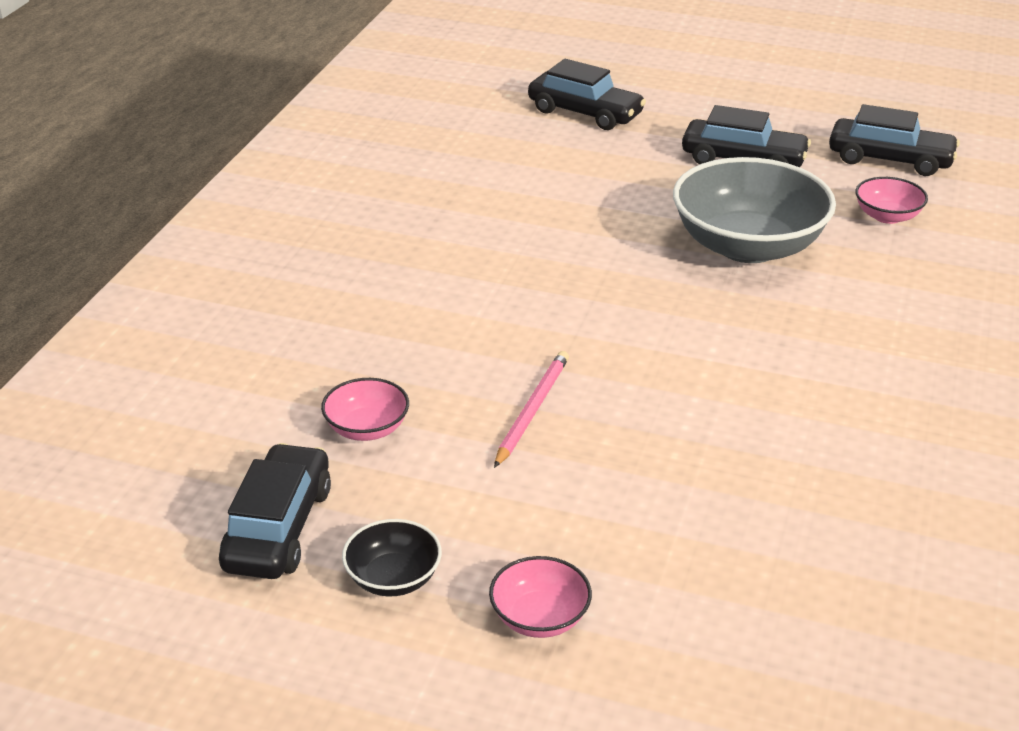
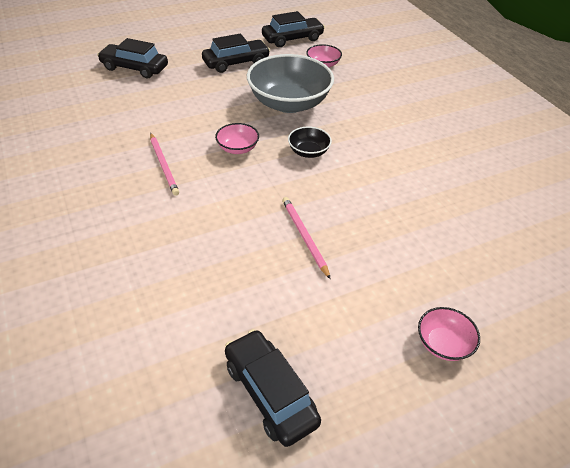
camera: 45 degrees left, 10 degrees up
pink bowl [321,378,409,441] -> pink bowl moved to [215,123,259,154]
black bowl [342,519,442,597] -> black bowl moved to [288,127,332,158]
black car [528,59,646,130] -> black car turned 150 degrees counterclockwise [97,38,168,78]
none -> pink pencil [150,133,179,196]

